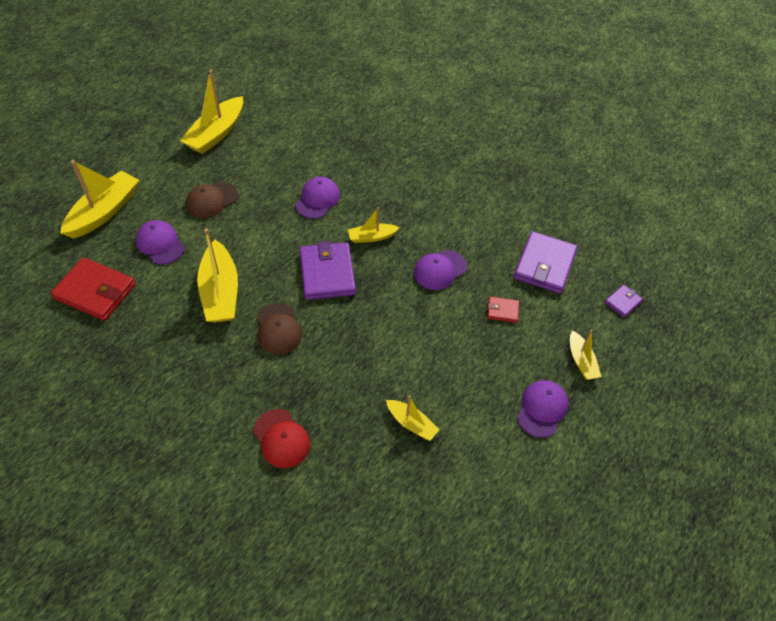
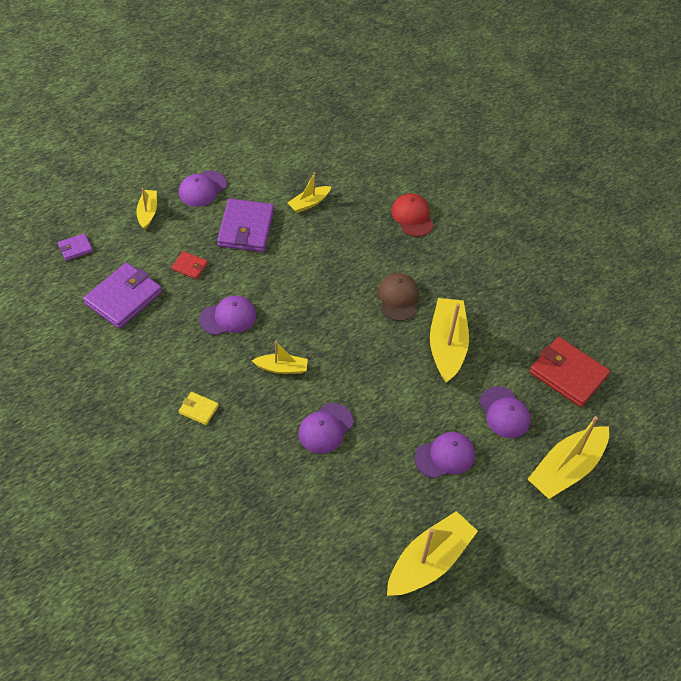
camera: 165 degrees left, 0 degrees up
brown cap [186,182,238,218] -> purple cap [415,432,475,478]
purple wallet [300,241,356,300] -> purple wallet moved to [217,199,274,252]
yellow boat [386,395,440,441] -> yellow boat turned 90 degrees counterclockwise [288,172,331,213]
none -> yellow wallet [179,392,219,425]

